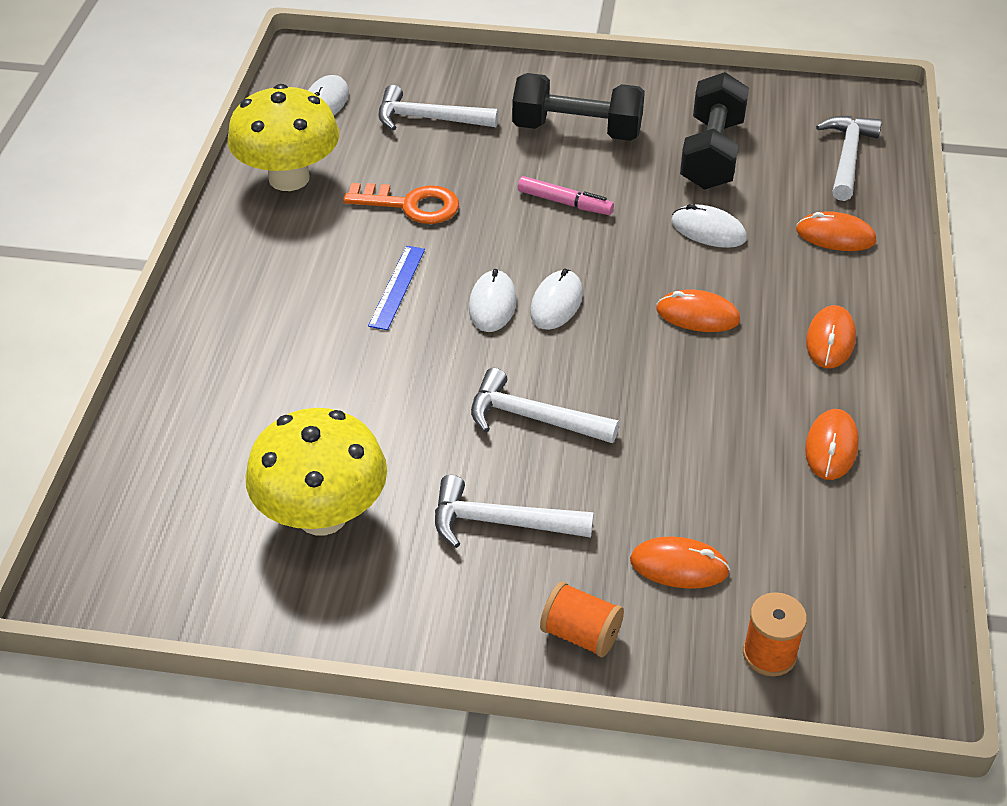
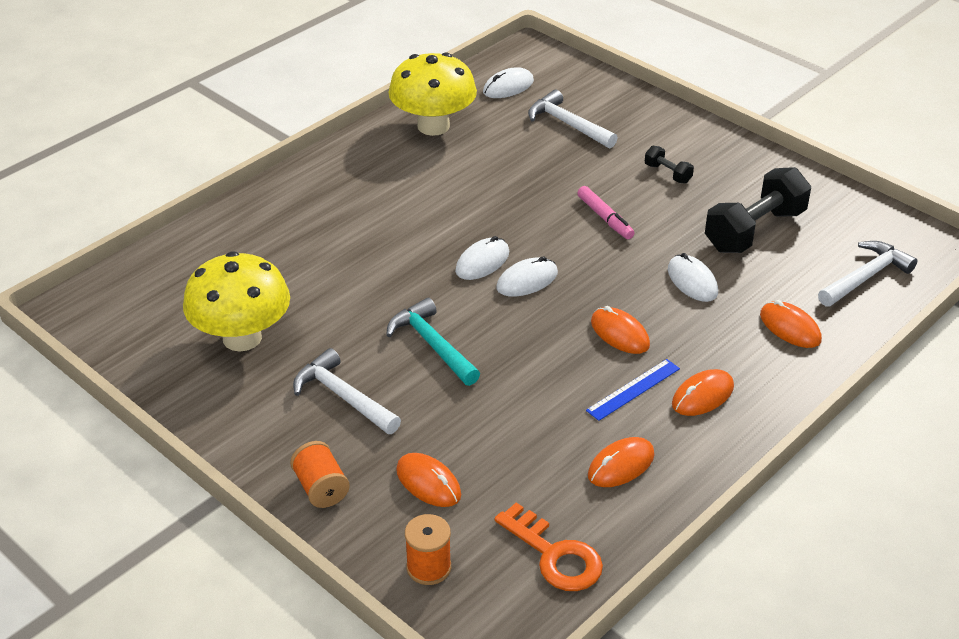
camera: 35 degrees right, 5 degrees down
orange key [343,183,459,224] -> orange key moved to [494,502,603,591]
blue ruler [368,246,425,330] -> blue ruler moved to [586,359,680,421]
white hammer [471,368,619,443] -> turquoise hammer [386,298,480,386]
black dumbbell [512,73,645,141] -> black dumbbell [645,146,694,183], size x0.46

